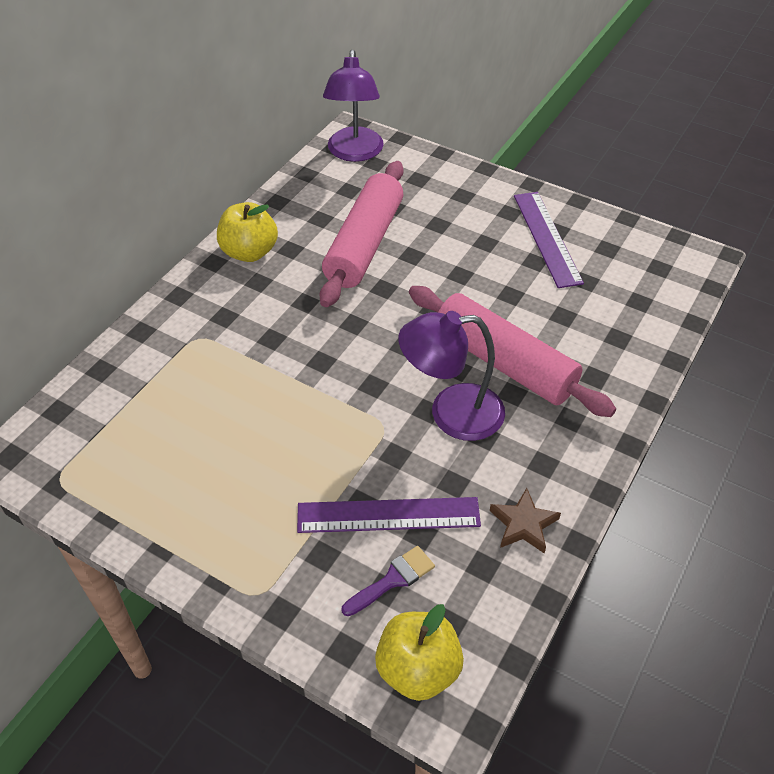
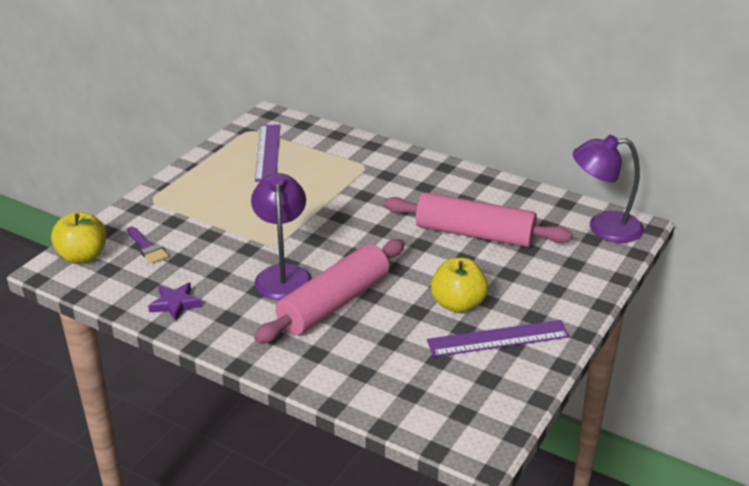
camera: 90 degrees right, 15 degrees down
yellow apple [217,202,278,262] -> yellow apple moved to [431,258,488,313]
purple ruler [297,497,481,533] -> purple ruler moved to [255,125,280,182]
brown star [490,488,561,554] -> purple star [148,282,202,321]

